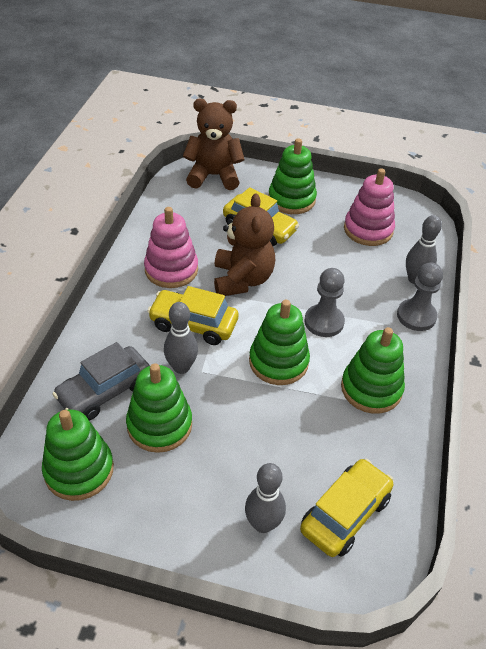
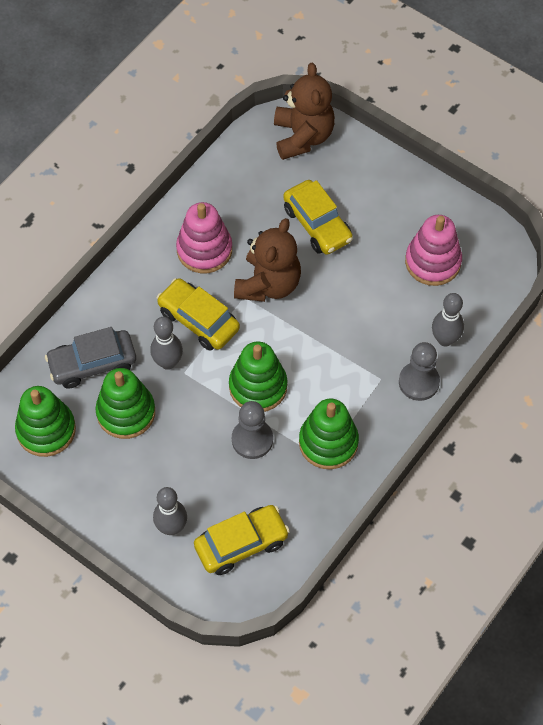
camera: 25 degrees right, 15 degrees up
brown teddy bear [183,99,245,190] -> brown teddy bear turned 60 degrees clockwise [274,63,335,160]
green stacking toy [268,138,317,214] -> none
grey pawn [304,268,345,337] -> grey pawn moved to [232,401,273,459]

